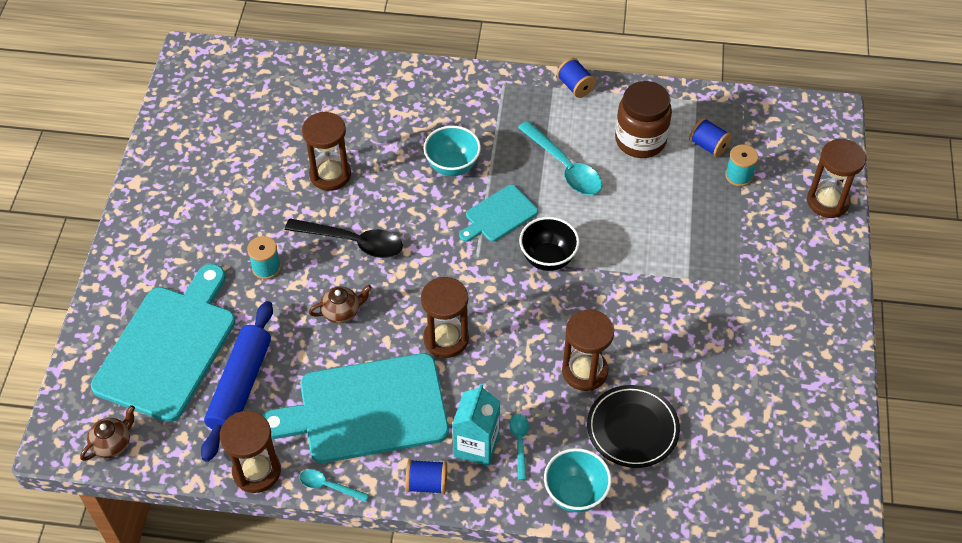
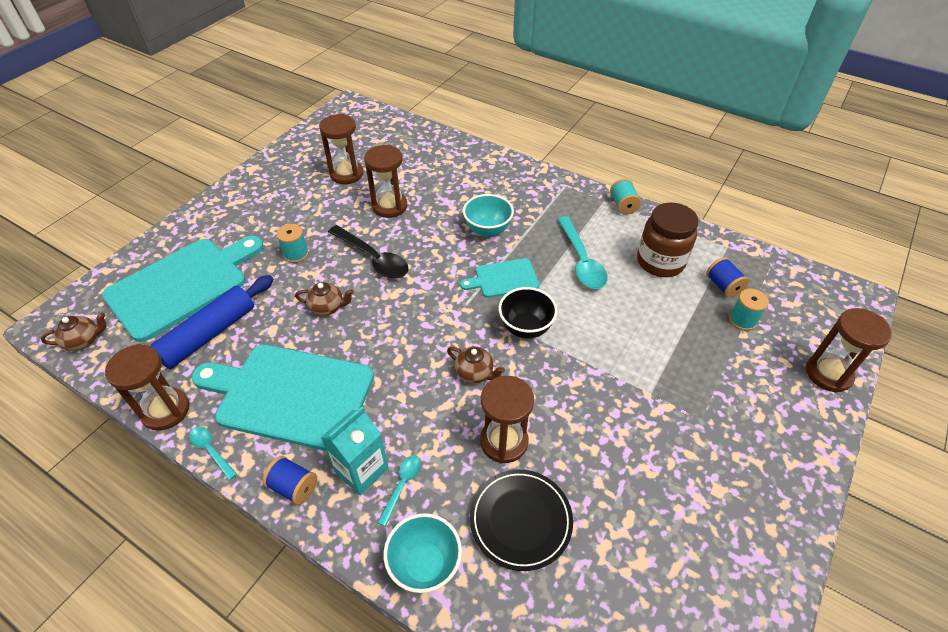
camera: 25 degrees right, 5 degrees down
brown hourglass [421,277,469,358] -> brown hourglass moved to [319,114,364,184]
blue spool [557,58,596,98] -> turquoise spool [610,179,641,215]
none -> brown teapot [447,347,505,383]

